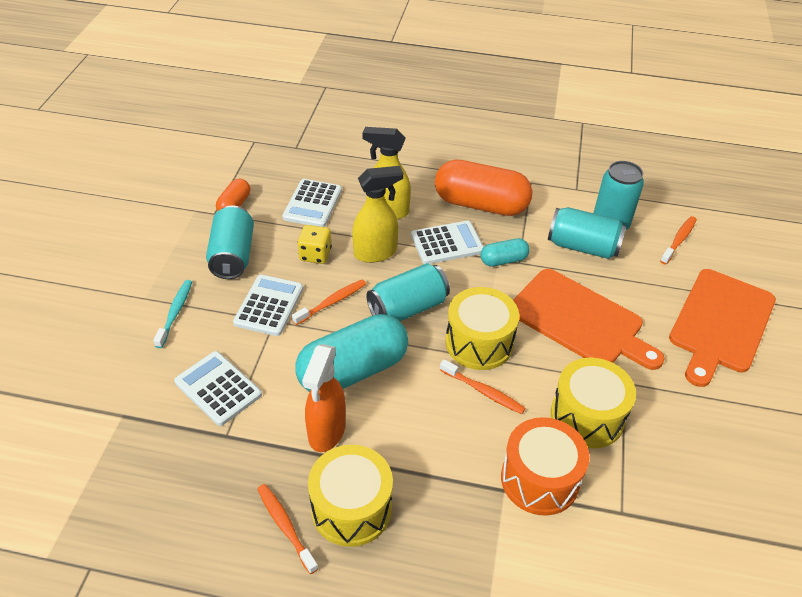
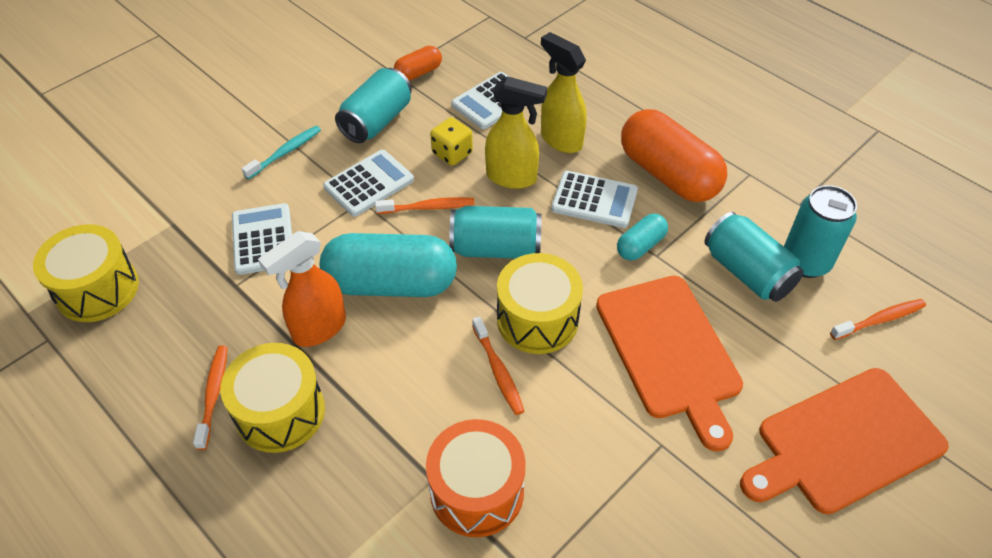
camera: 35 degrees right, 5 degrees up
turquoise capsule [481,238,530,267] -> turquoise capsule turned 60 degrees counterclockwise [617,214,668,261]
yellow drum [551,358,636,448] -> yellow drum moved to [33,224,139,322]

